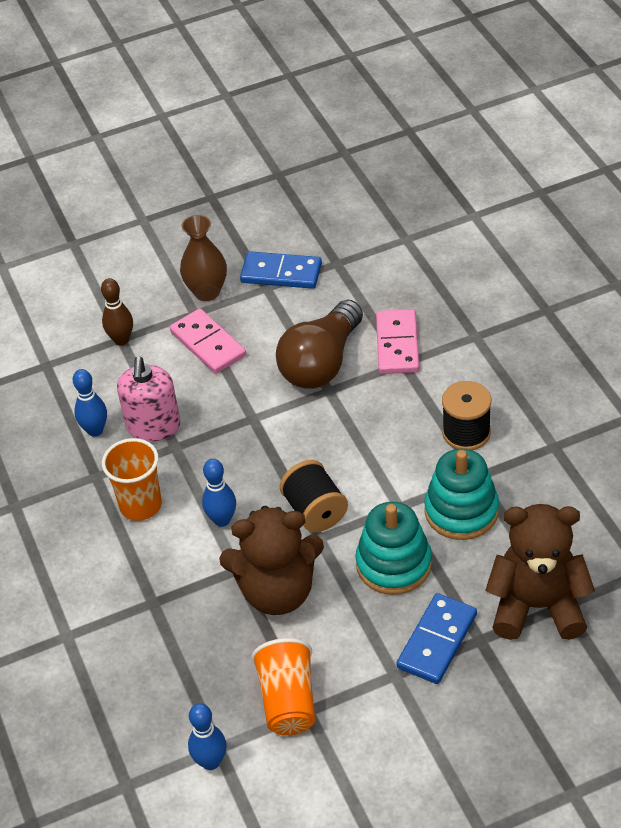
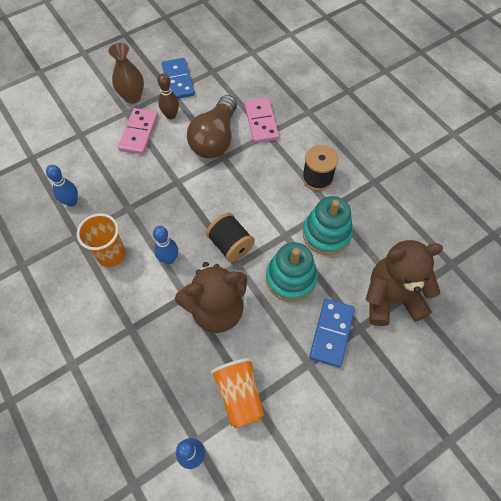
camera: 15 degrees left, 15 degrees up
brown bowling pin [101,278,133,345] -> brown bowling pin moved to [158,73,179,119]
pink soap dispenser [117,357,180,442] -> none
pink domino [170,308,246,374] -> pink domino turned 60 degrees clockwise [118,108,158,155]
blue domino [240,251,322,289] -> blue domino turned 75 degrees clockwise [162,58,195,99]

